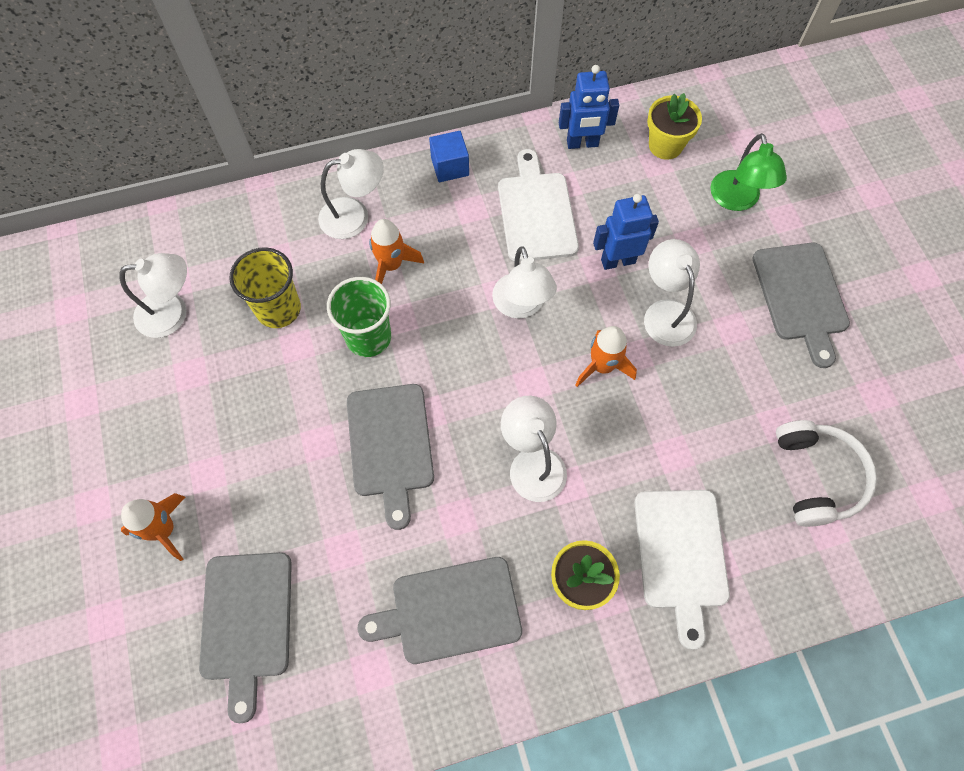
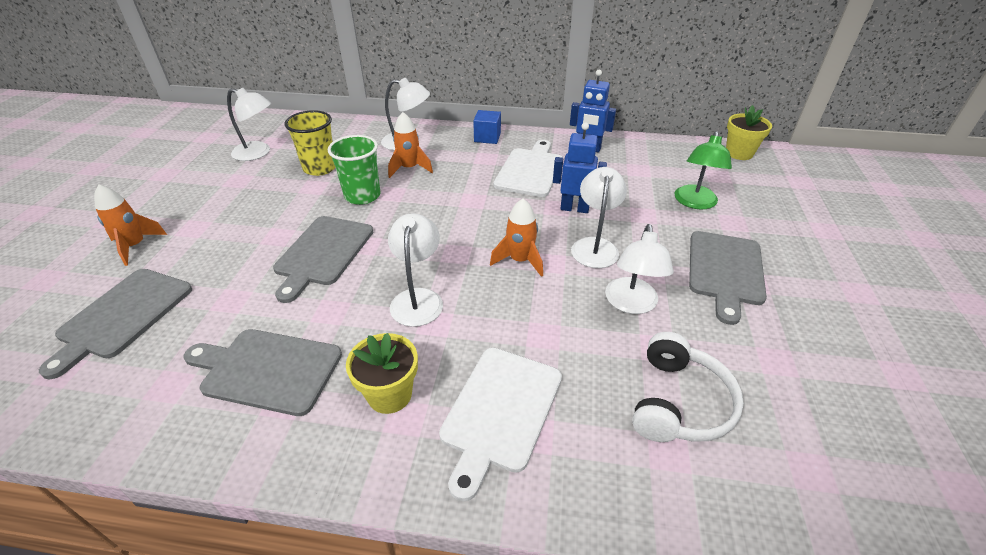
camera: 25 degrees right, 25 degrees down
white lamp [492,246,557,319] -> white lamp moved to [605,224,674,314]
yellow flower pot [647,93,702,160] -> yellow flower pot moved to [726,105,772,160]

